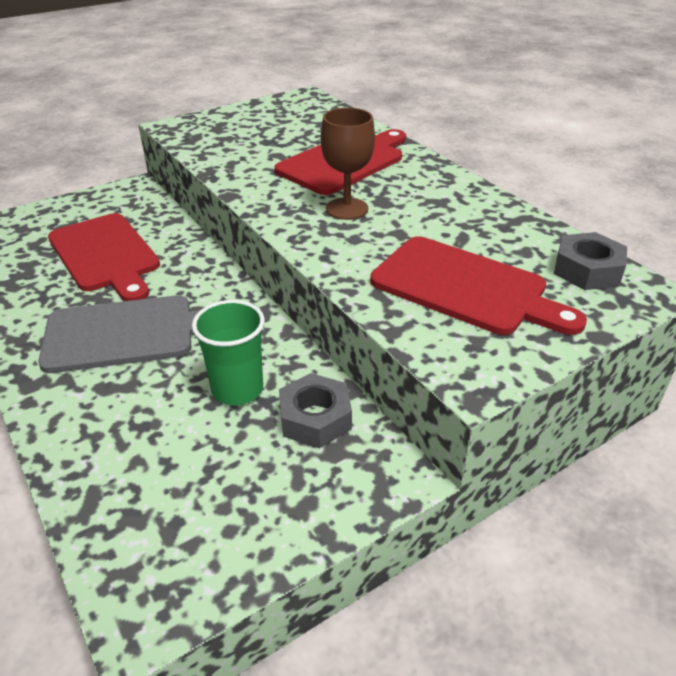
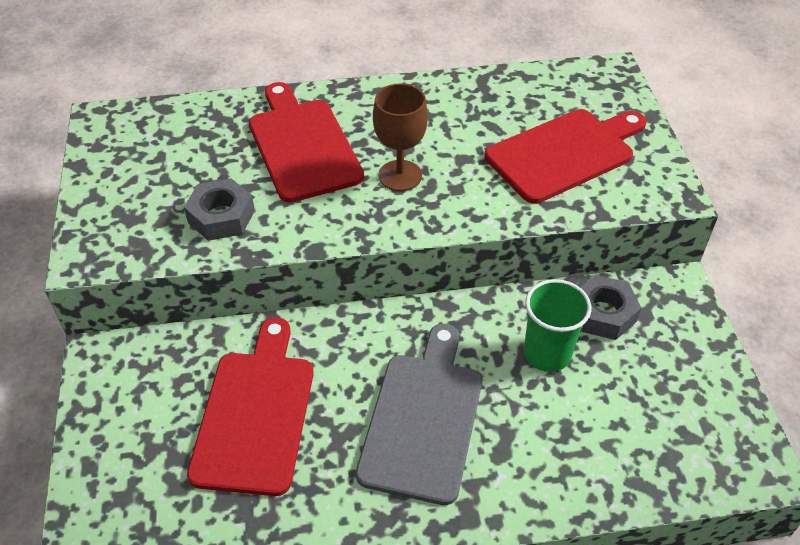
camera: 65 degrees left, 10 degrees up
red cutting board [48,213,160,301] -> red cutting board turned 75 degrees counterclockwise [187,317,314,496]
grey nut [554,232,627,290] -> grey nut moved to [184,178,255,241]

